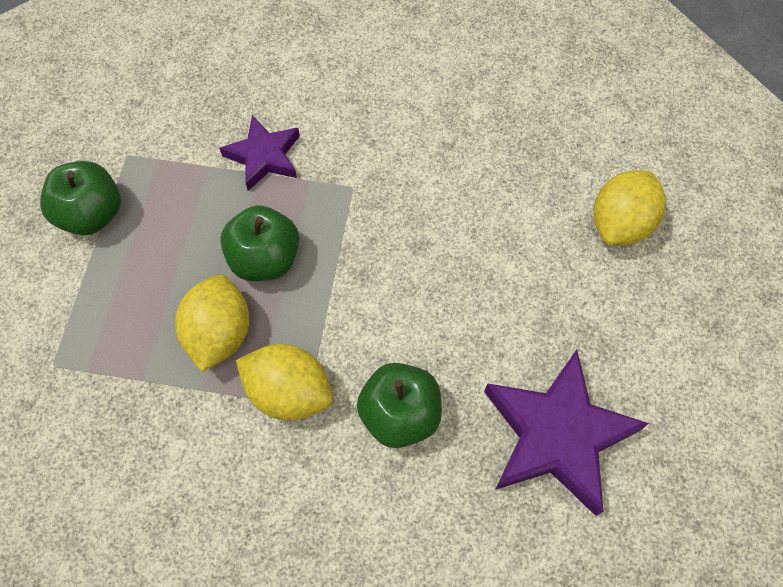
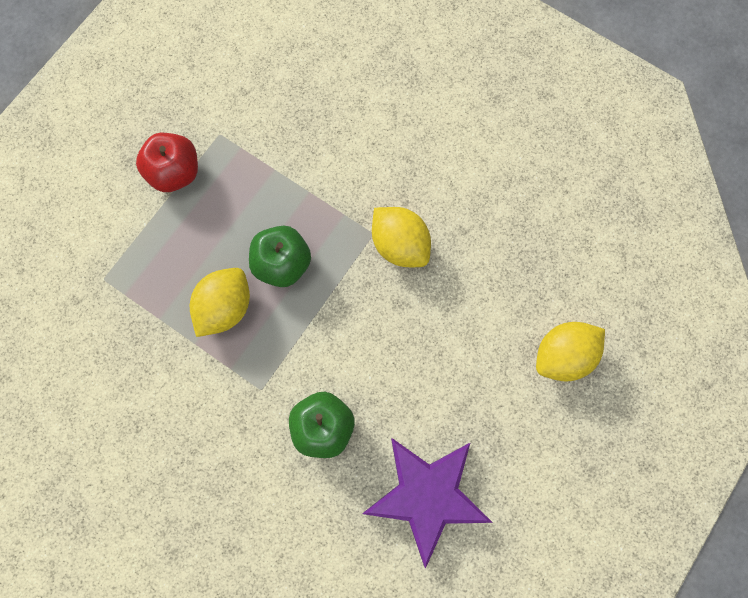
camera: 25 degrees right, 10 degrees up
green apple [40,161,121,235] -> red apple [136,133,198,192]
purple star [219,115,300,191] -> none
yellow lemon [236,344,333,420] -> yellow lemon moved to [372,207,431,267]

